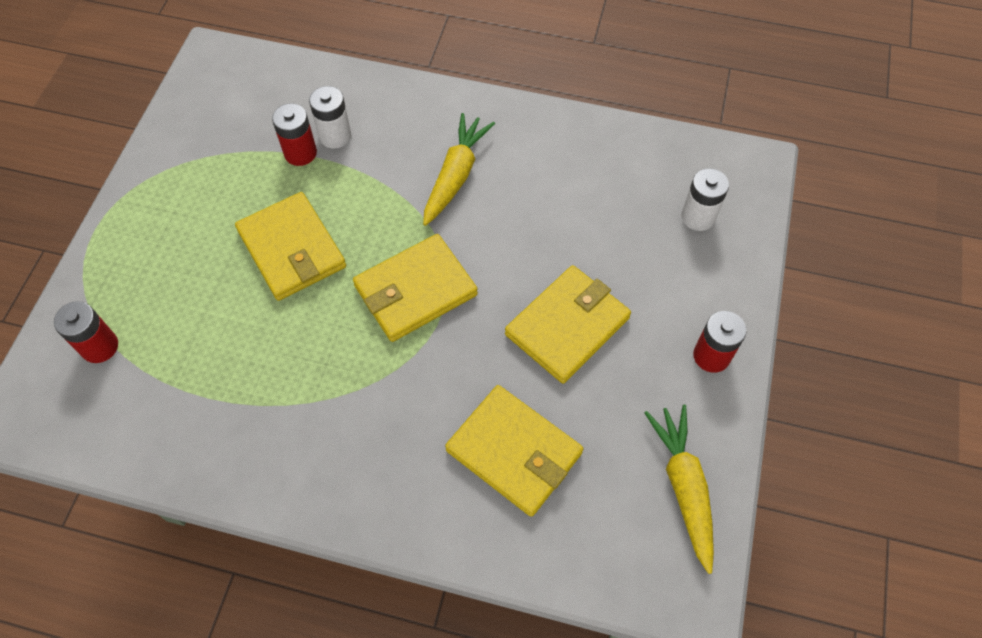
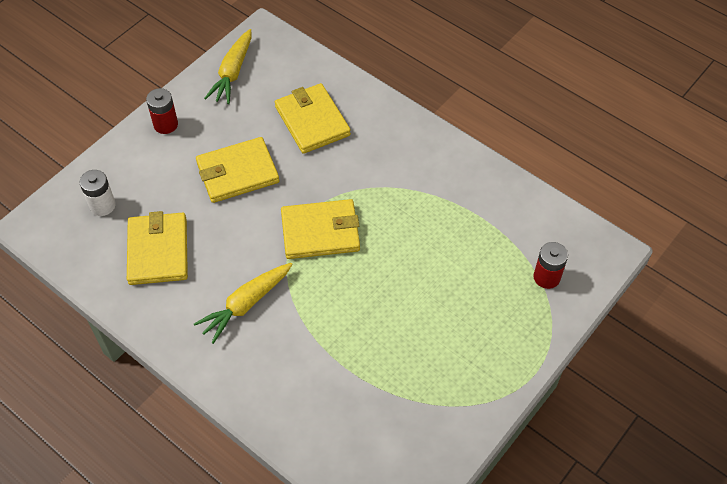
camera: 155 degrees left, 5 degrees down
yellow wallet [235,192,346,301] -> yellow wallet moved to [127,211,188,285]
red battery [272,103,317,166] -> none
white battery [309,86,351,148] -> none

